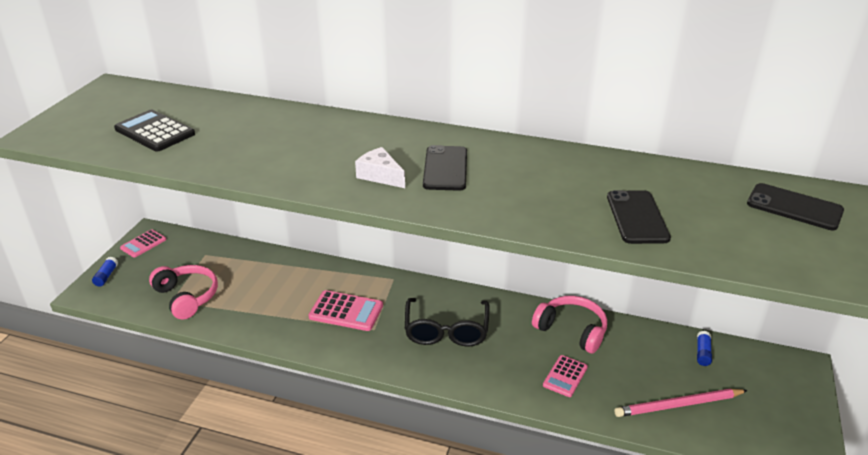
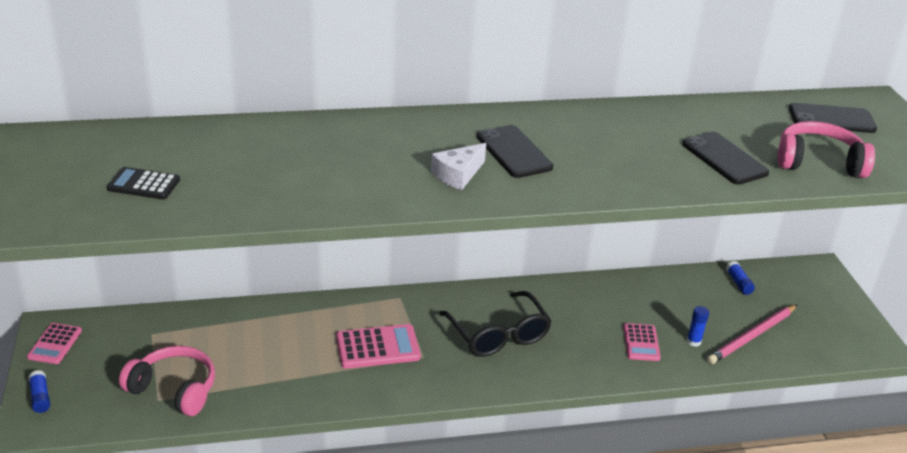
camera: 30 degrees left, 0 degrees up
black calculator [114,110,195,152] -> black calculator [107,167,180,199], size x0.66
white cheese [355,147,405,188] -> white cheese turned 60 degrees counterclockwise [431,143,486,190]
pink headphones [532,296,607,354] -> pink headphones moved to [778,121,875,178]
none -> blue glue stick [687,306,709,347]

